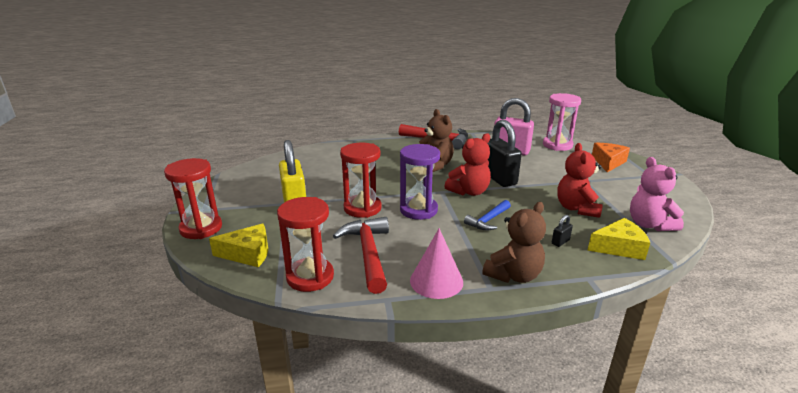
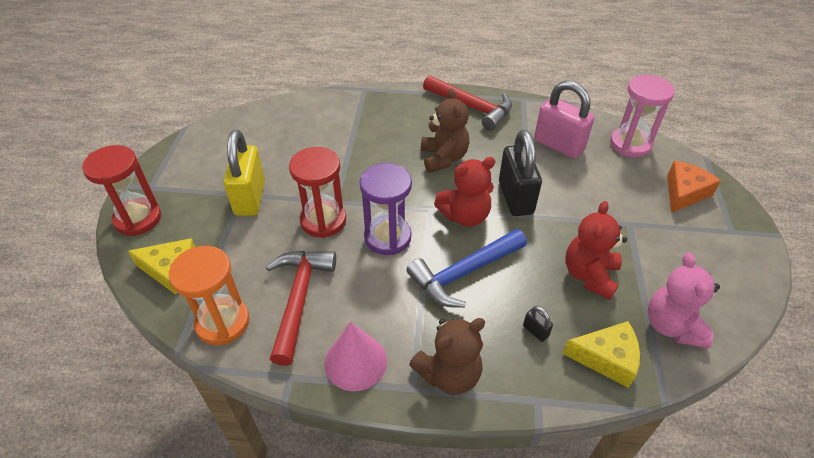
camera: 15 degrees right, 20 degrees up
red hourglass [277,197,334,292] -> orange hourglass [169,246,249,345]
blue hammer [464,200,511,230] -> blue hammer [407,229,527,308], size x1.67
black padlock [552,215,573,247] -> black padlock turned 75 degrees clockwise [523,306,553,342]

